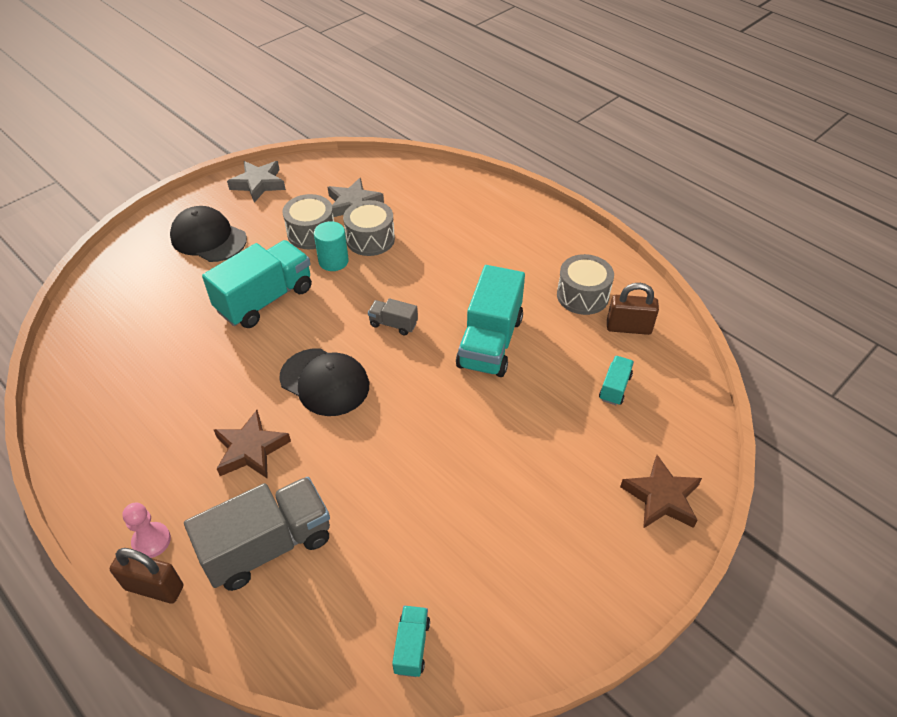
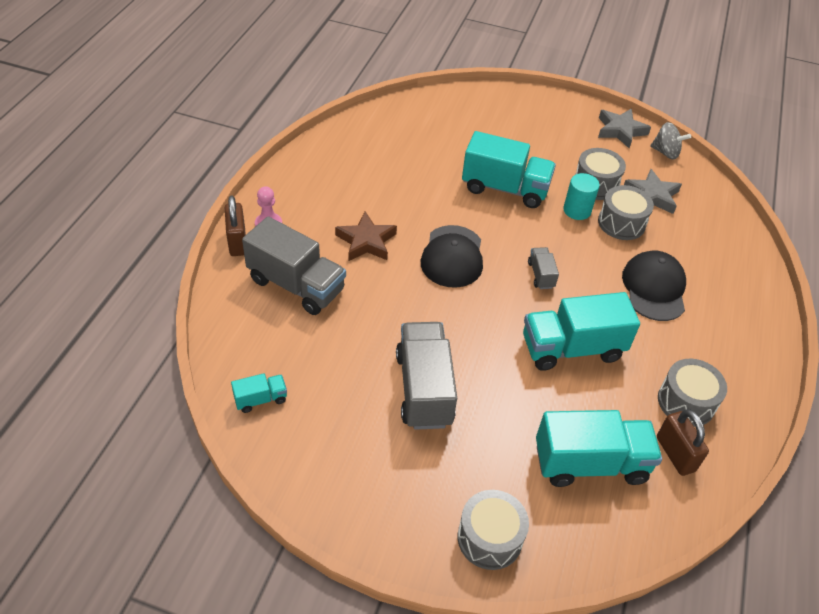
camera: 60 degrees right, 0 degrees up
black cap [170,206,247,262] -> black cap moved to [622,251,686,321]
turquoise truck [599,356,634,405] -> turquoise truck [536,410,662,487], size x2.14
brown star [620,455,702,529] -> grey drum [458,490,529,570]
none -> grey truck [396,322,457,430]
none -> grey spinning top [650,122,691,159]

